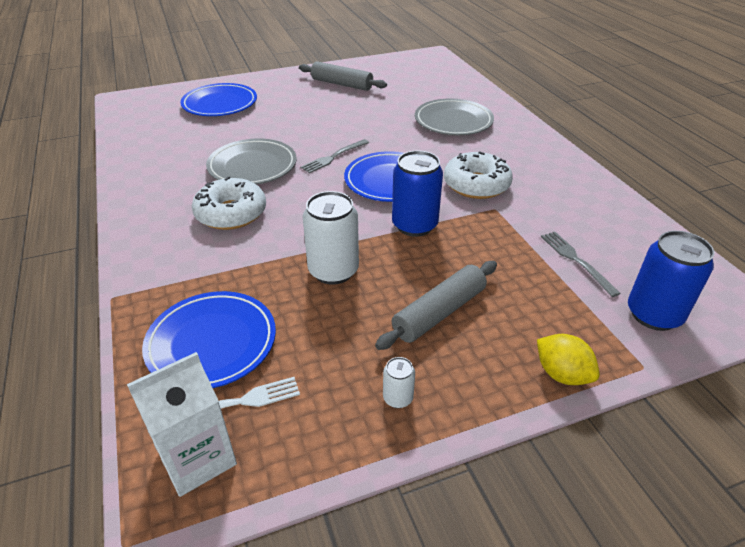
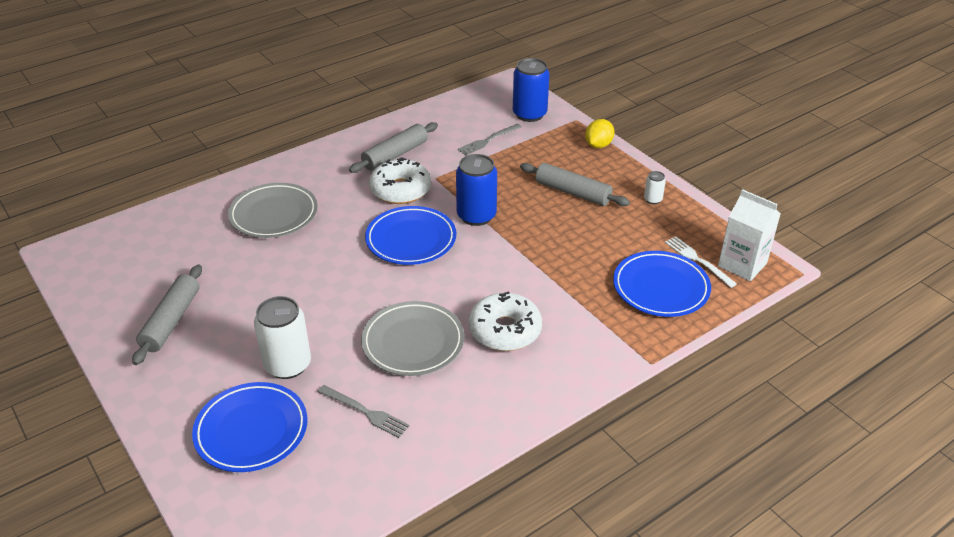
camera: 105 degrees left, 0 degrees up
grey fork [300,139,369,173] -> grey fork moved to [318,385,410,438]
white can [303,191,359,285] -> white can moved to [254,296,311,379]
none -> grey rolling pin [349,122,438,173]

